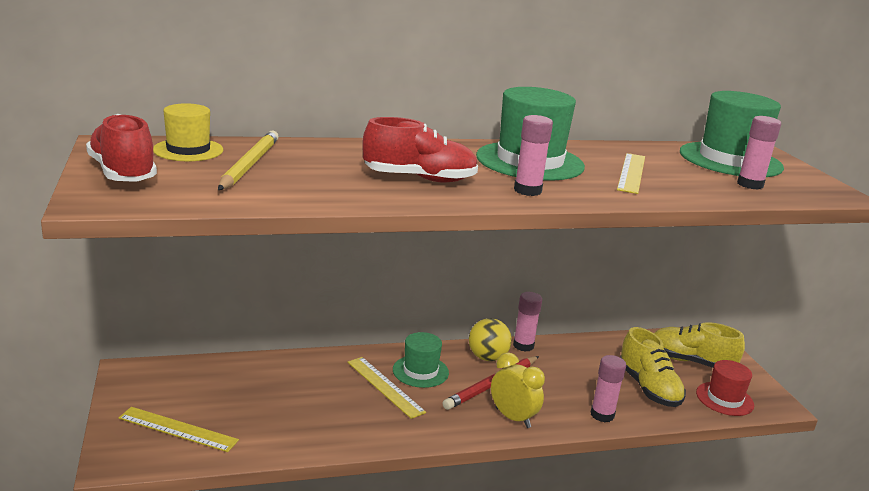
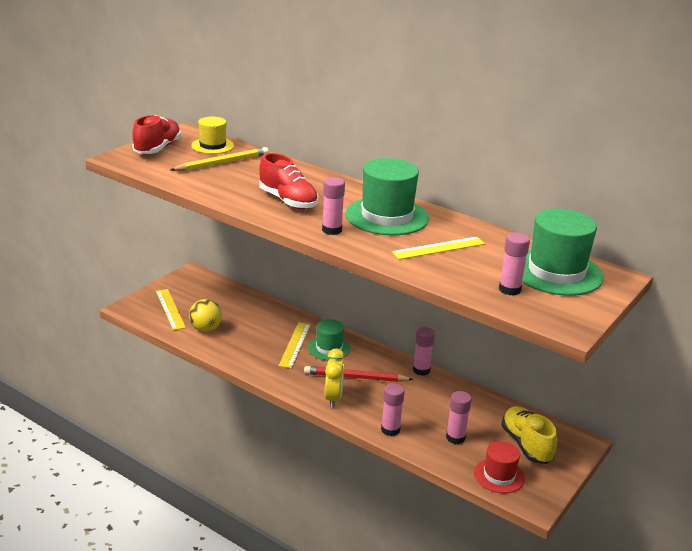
camera: 50 degrees right, 5 degrees up
yellow ball [469,318,512,361] -> yellow ball moved to [189,299,222,332]
yellow shoe [620,327,686,407] -> pink glue stick [446,391,472,444]

